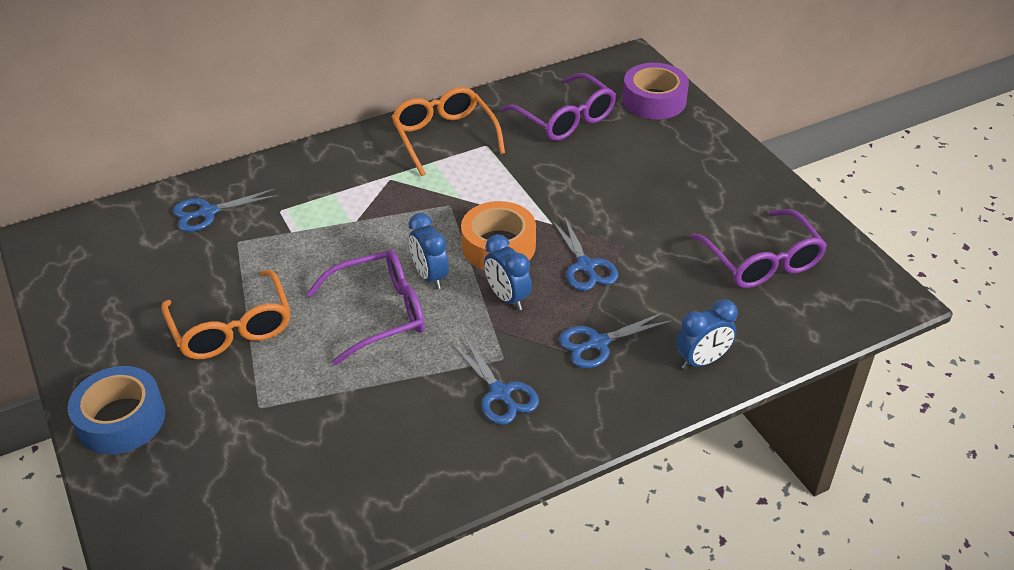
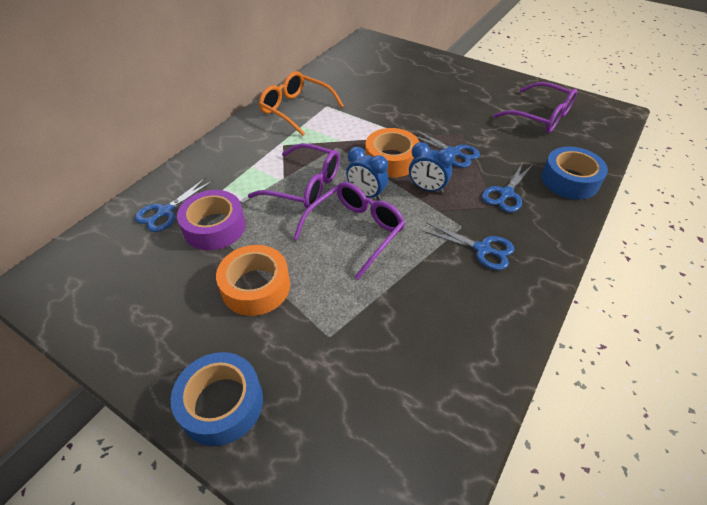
camera: 30 degrees left, 5 degrees up
orange glasses [161,270,290,359] -> orange tape [216,245,290,316]
purple glasses [501,73,616,141] -> purple glasses moved to [248,143,340,209]
purple tape [623,63,689,119] -> purple tape moved to [177,190,246,250]
blue clock [676,299,738,370] -> blue tape [541,147,608,200]

